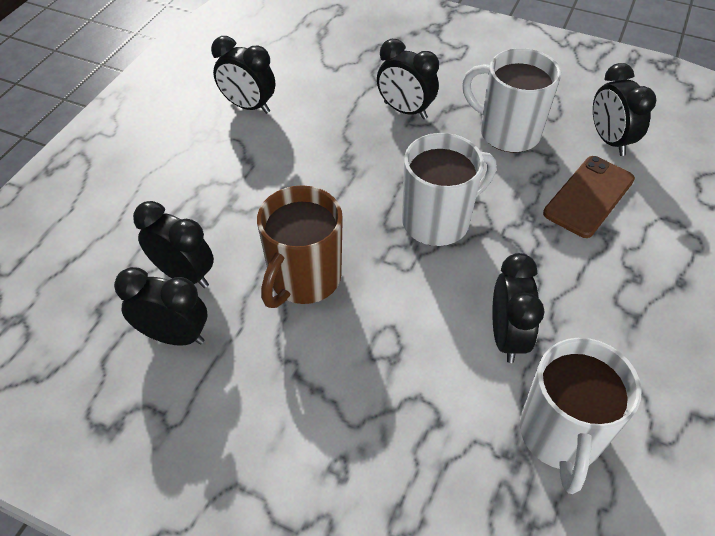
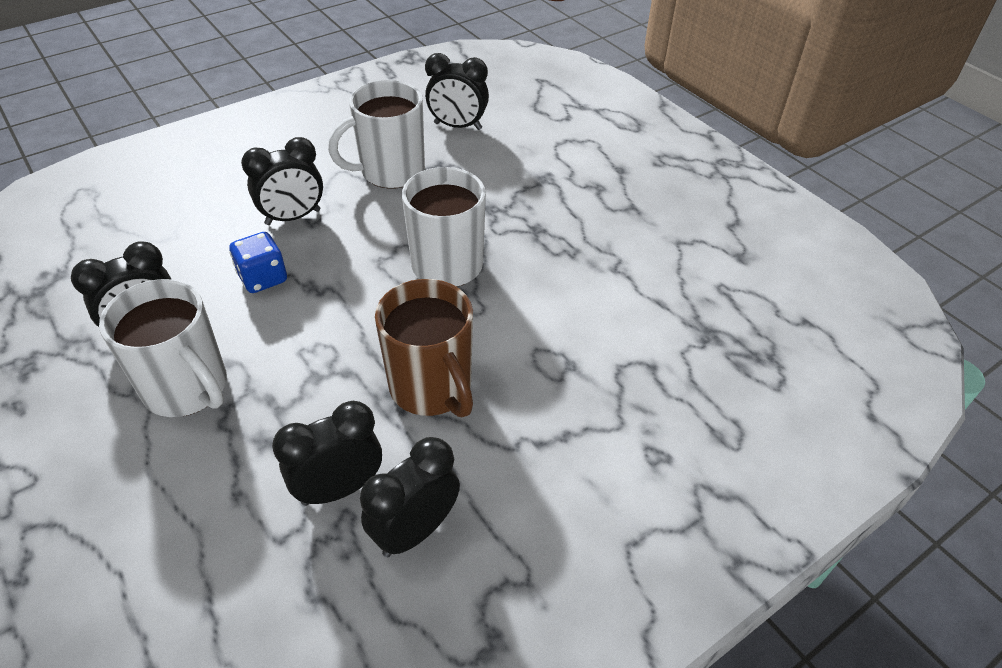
camera: 60 degrees left, 5 degrees down
black clock [492,253,545,363] -> none
white mug [520,338,642,494] -> white mug moved to [99,279,227,417]
brown phone [543,156,635,238] -> none
none -> blue dice [229,232,287,293]

